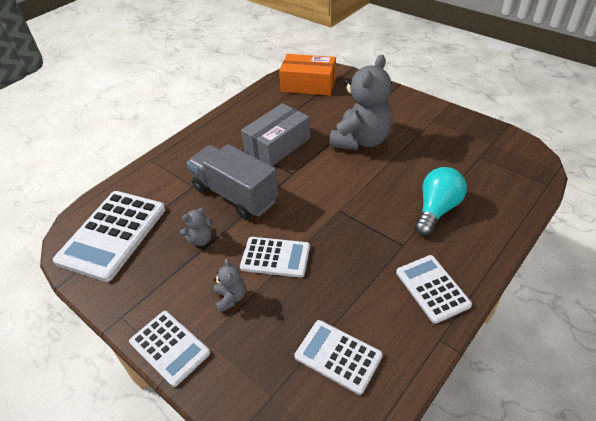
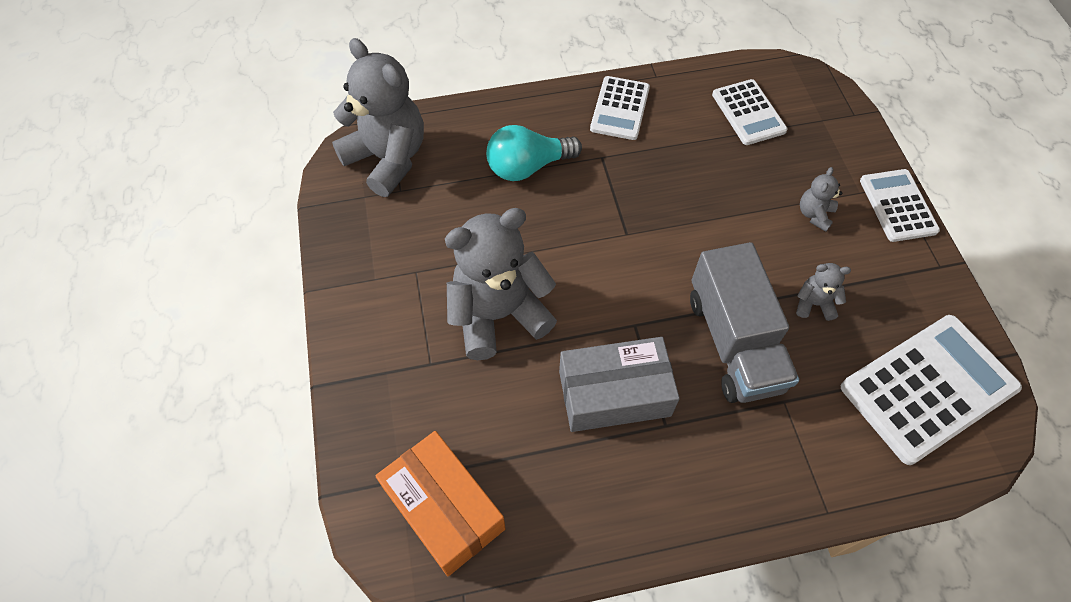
camera: 145 degrees left, 15 degrees up
white calculator [240,237,310,278] -> none
none -> grey teddy bear [332,38,424,197]

